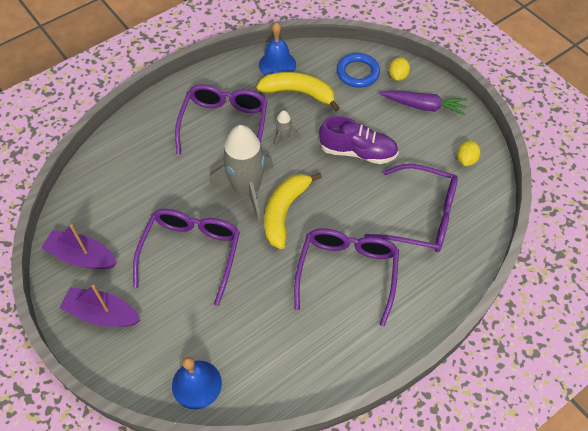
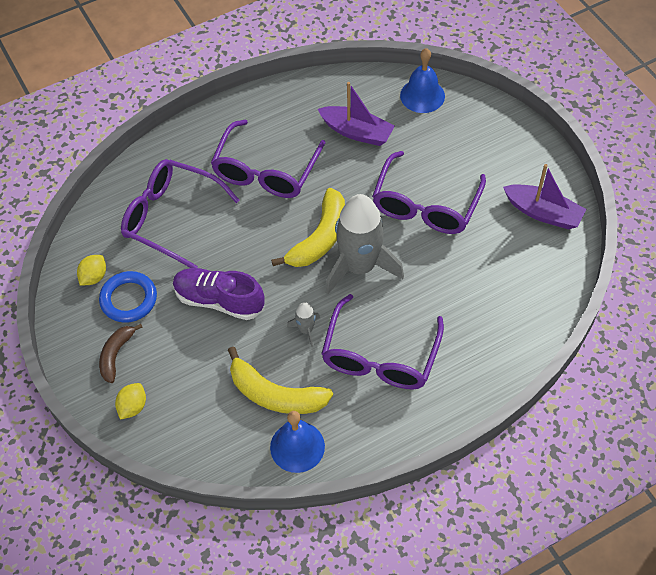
camera: 170 degrees left, 0 degrees up
purple boat [59,285,141,327] -> purple boat moved to [318,82,395,146]
blue ring [337,53,380,88] -> blue ring moved to [99,271,157,323]
purple carrot [380,90,467,116] -> brown banana [99,324,143,383]

